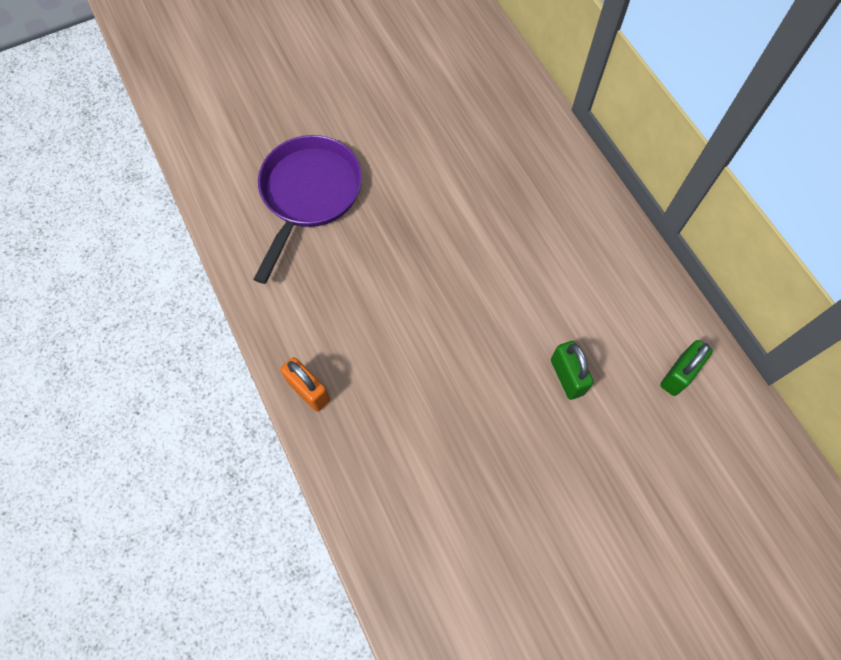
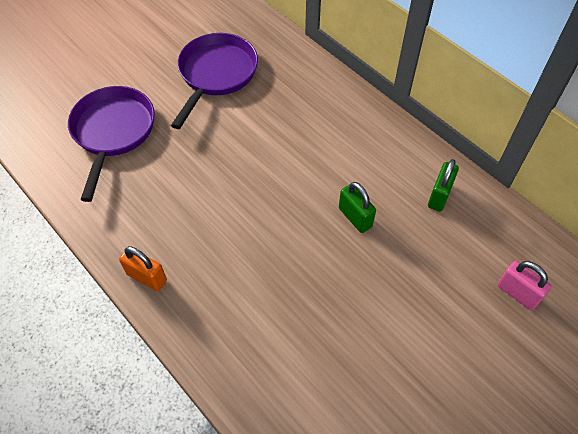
camera: 15 degrees left, 10 degrees down
none -> purple pan [171,33,258,129]
none -> pink padlock [497,261,552,310]

